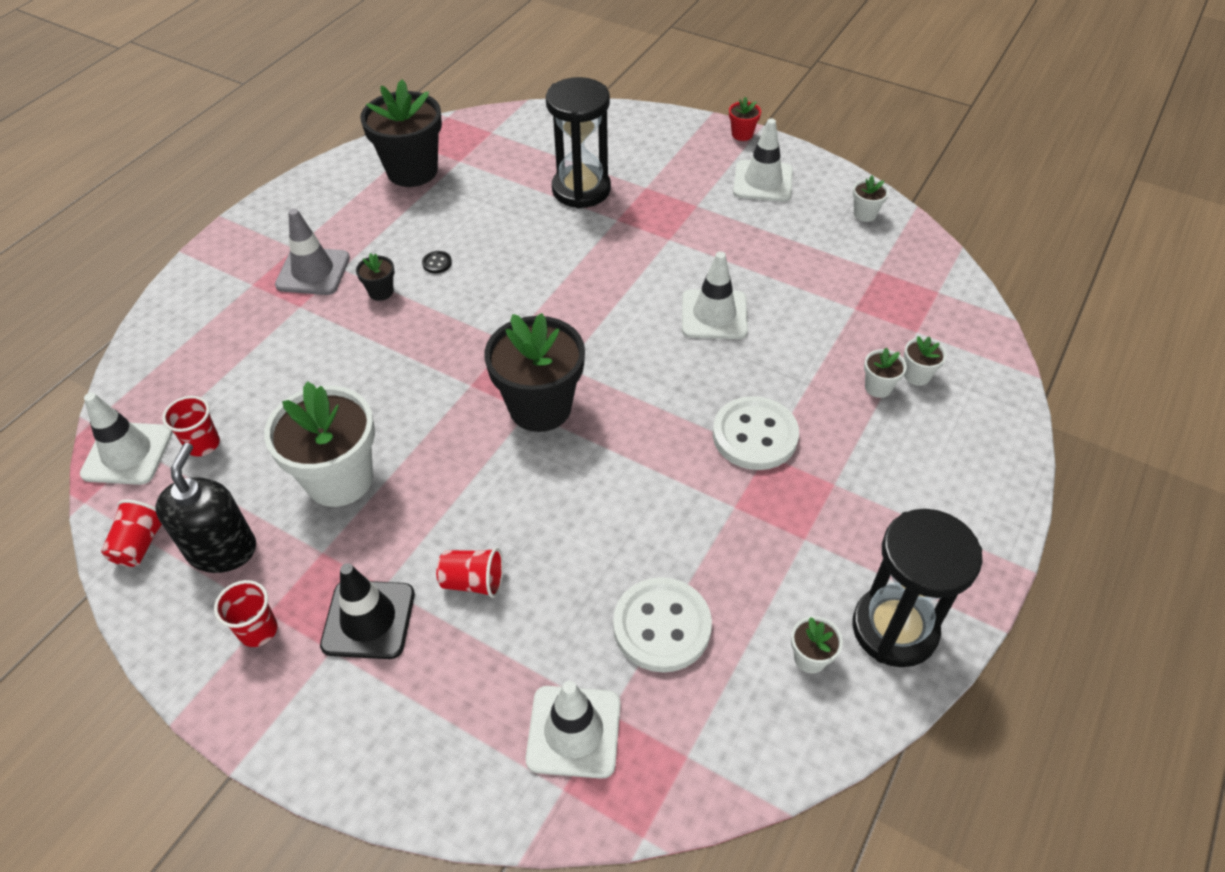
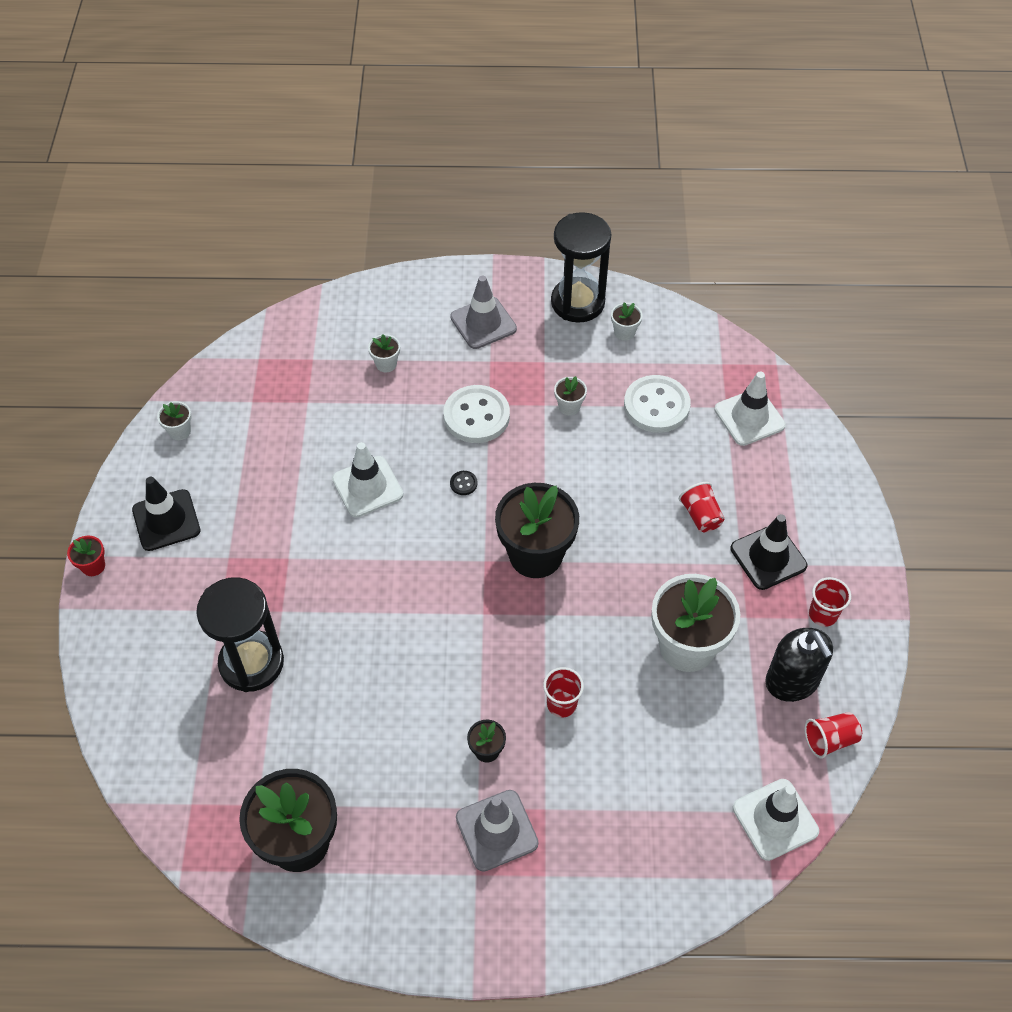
camera: 120 degrees left, 5 degrees up
black soap dispenser [155,443,256,573] -> black soap dispenser turned 90 degrees counterclockwise [765,628,833,702]
red cup [162,396,220,457] -> red cup moved to [543,667,584,717]
black button [422,251,452,273] -> black button moved to [450,471,478,495]
white traffic cone [733,119,793,202] -> black traffic cone [132,477,200,551]
white flower pot [904,336,947,386] -> white flower pot moved to [554,376,587,415]
none -> grey traffic cone [450,276,517,349]

